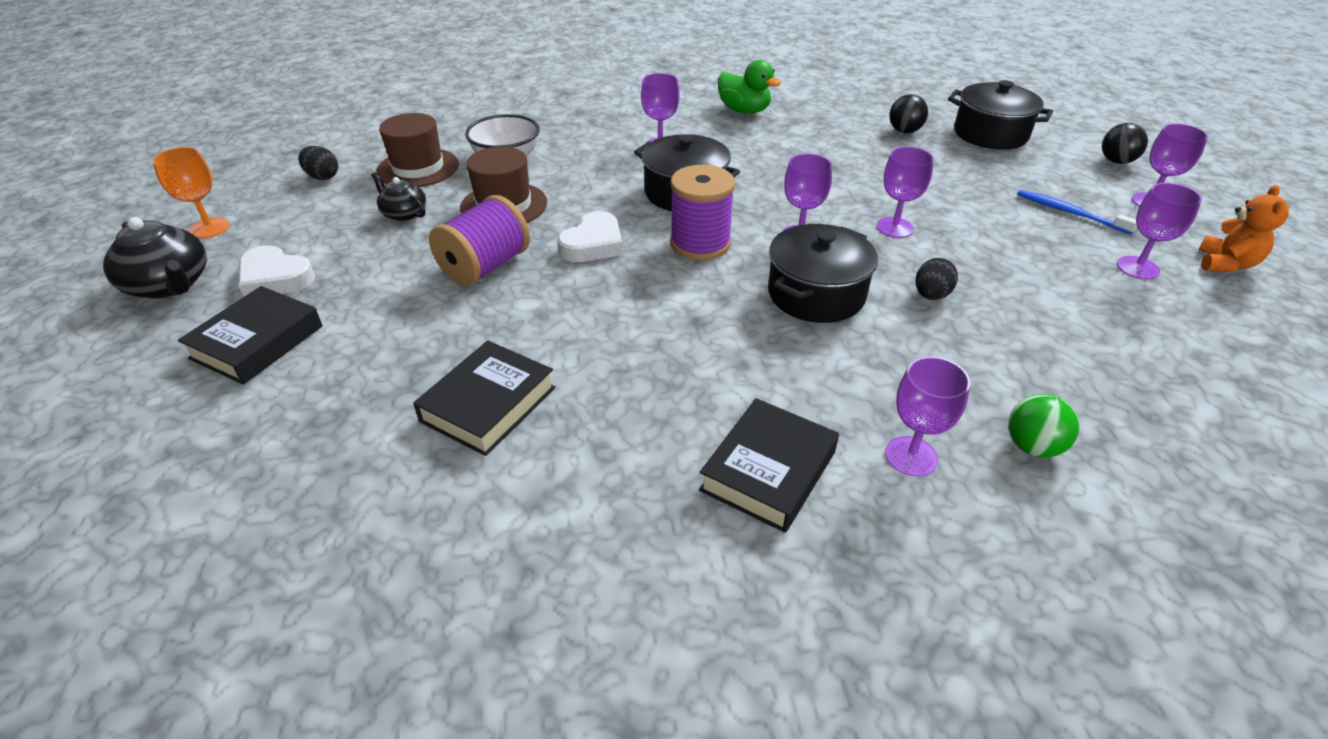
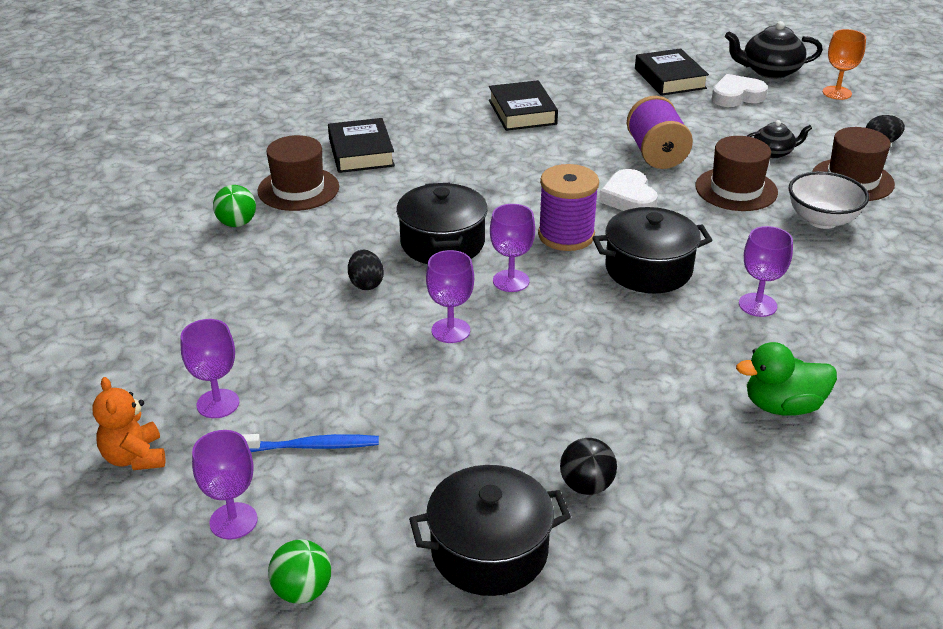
camera: 135 degrees right, 5 degrees down
purple goblet [885,357,970,476] -> brown hat [258,135,339,211]
black ball [1102,123,1148,164] -> green ball [268,539,331,604]

